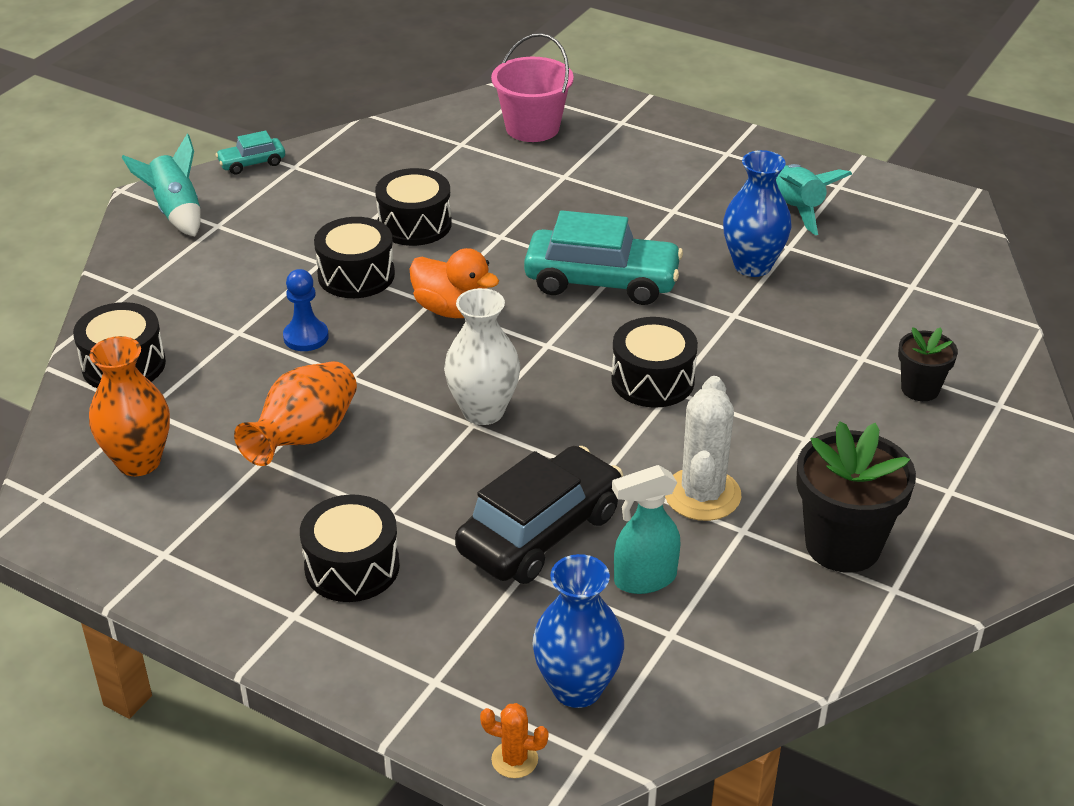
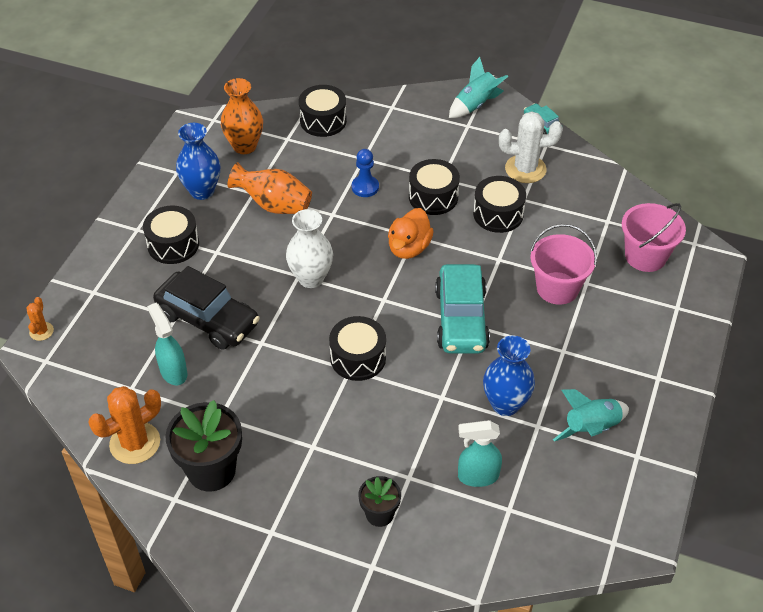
camera: 80 degrees right, 10 degrees up
blue vase [532,554,624,708] -> blue vase moved to [176,123,220,200]
white cactus [665,376,741,521] -> white cactus moved to [499,111,563,183]
none -> orange cactus [88,386,161,464]
none -> turquoise spray bottle [458,420,502,487]
none -> pink bucket [530,224,597,305]

